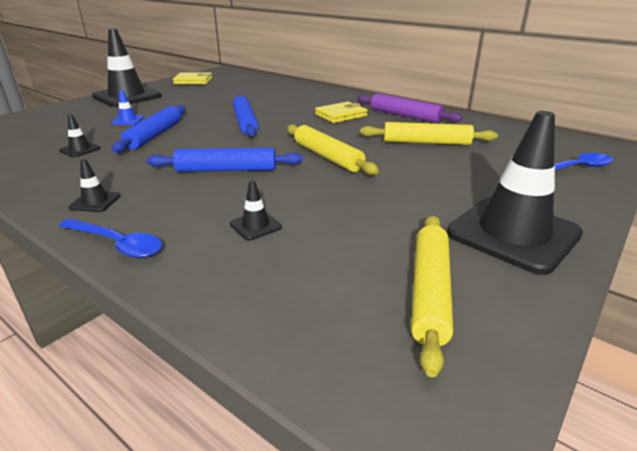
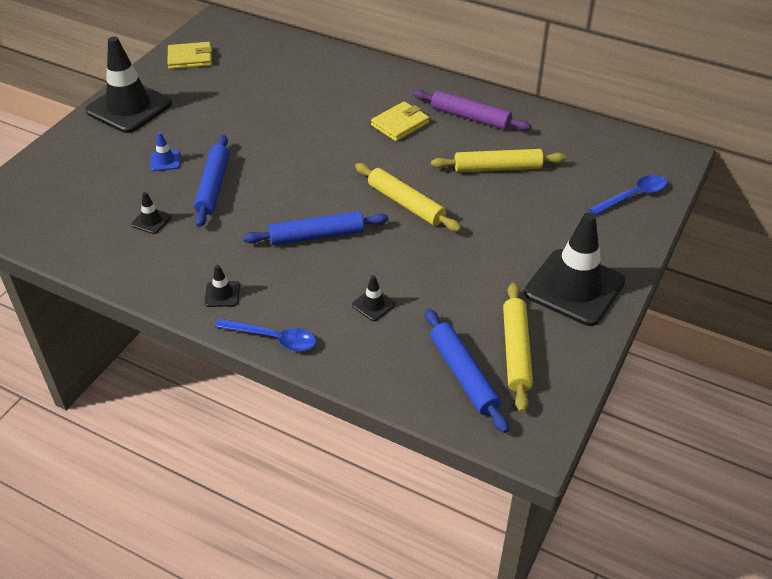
camera: 10 degrees left, 15 degrees up
blue rolling pin [233,95,258,137] -> blue rolling pin moved to [425,309,509,433]

